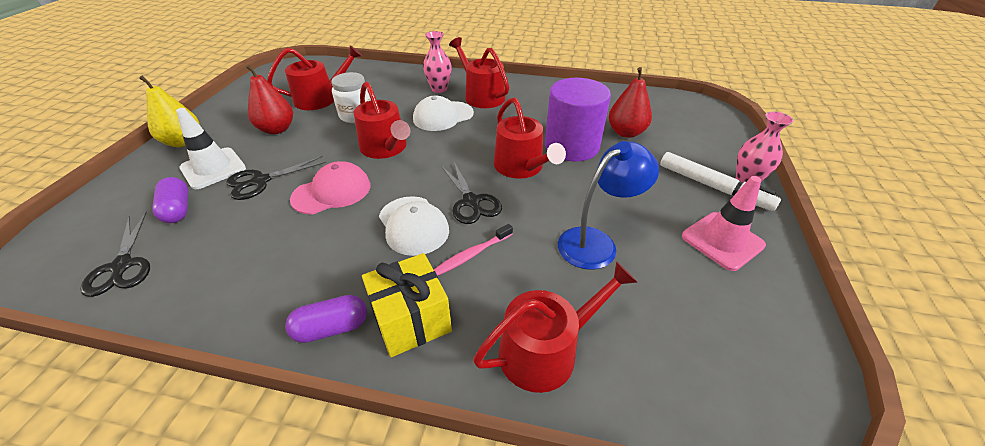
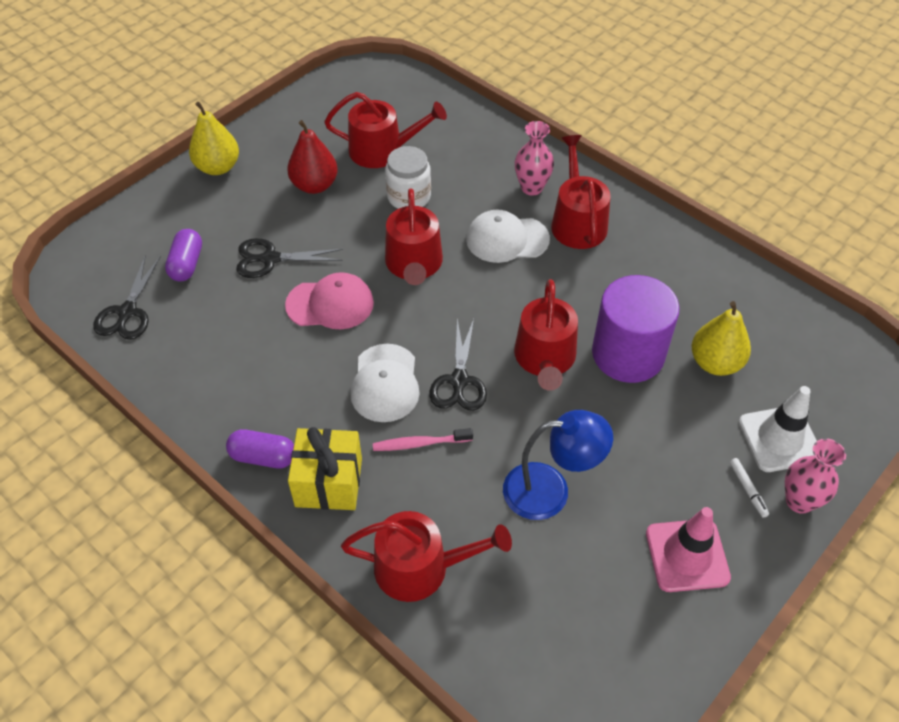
camera: 30 degrees right, 10 degrees up
white traffic cone [176,108,246,189] -> white traffic cone moved to [739,386,817,472]
red pear [609,67,652,138] -> yellow pear [691,301,751,376]
white marker [660,152,781,211] -> white marker [730,458,769,518], size x0.45

